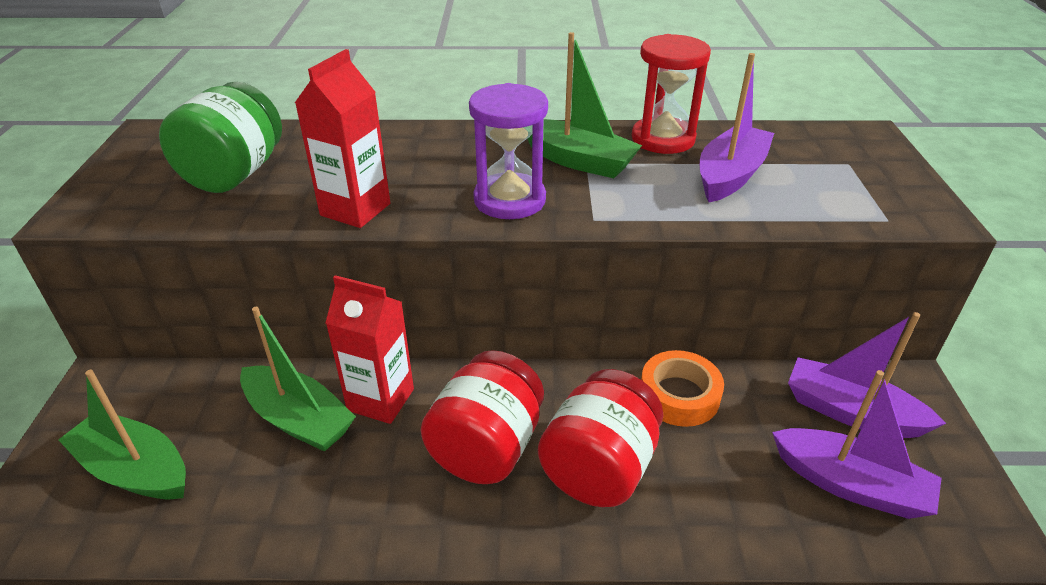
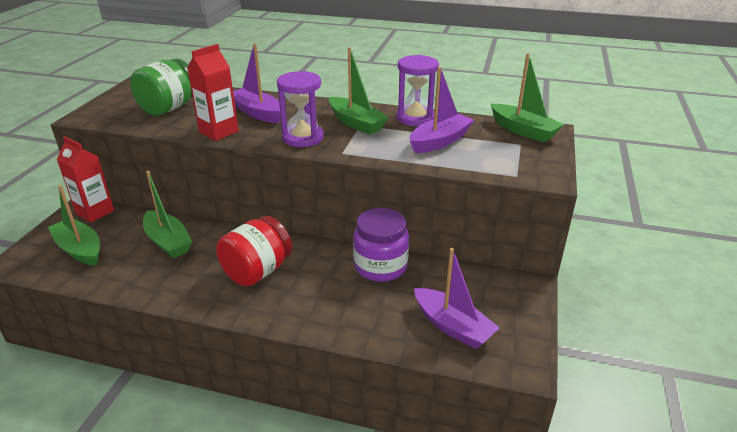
camera: 15 degrees right, 5 degrees down
red carton [326,275,414,424] -> red carton moved to [56,136,114,222]
red jar [538,369,663,507] -> none
red hourglass [632,34,711,154] -> purple hourglass [396,55,439,126]
orange tape [641,350,724,427] -> purple jar [353,208,409,282]
purple boat [788,312,946,438] -> purple boat moved to [233,43,281,123]
none -> green boat [491,53,564,142]

